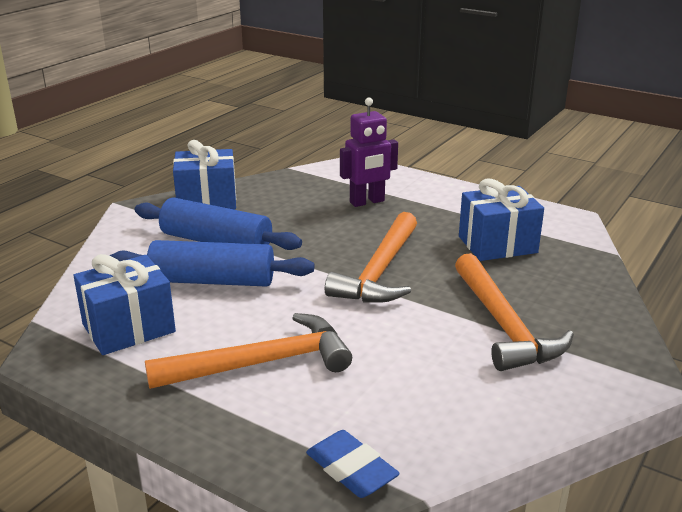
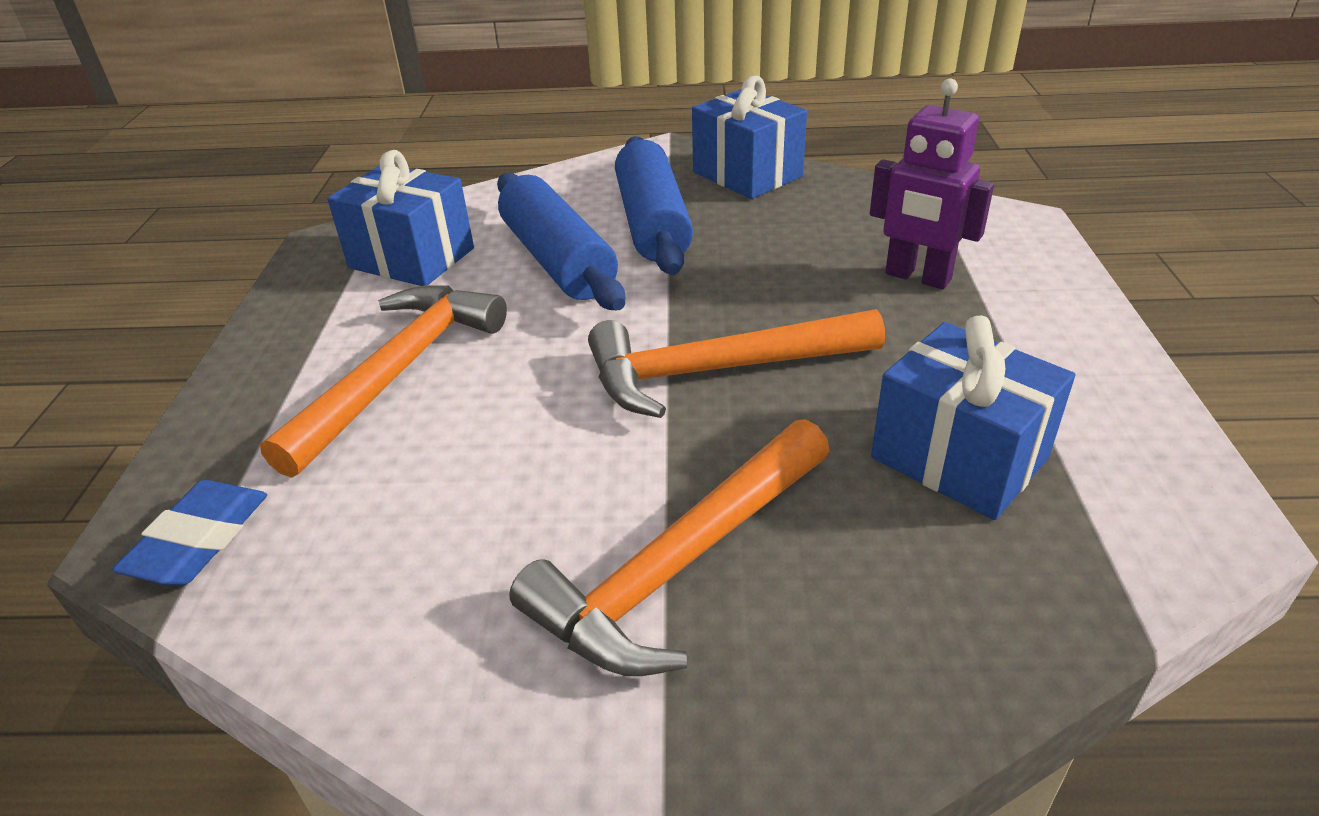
camera: 60 degrees right, 10 degrees up
orange hammer [145,313,352,389] -> orange hammer turned 105 degrees counterclockwise [260,285,507,478]

